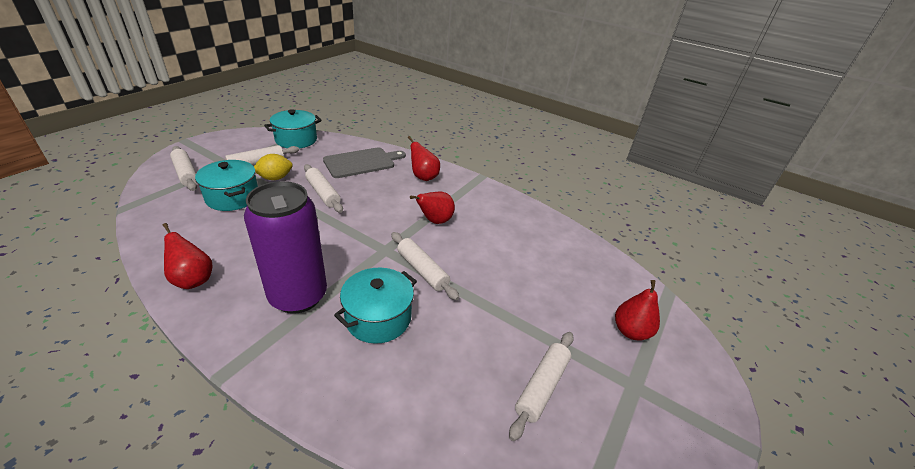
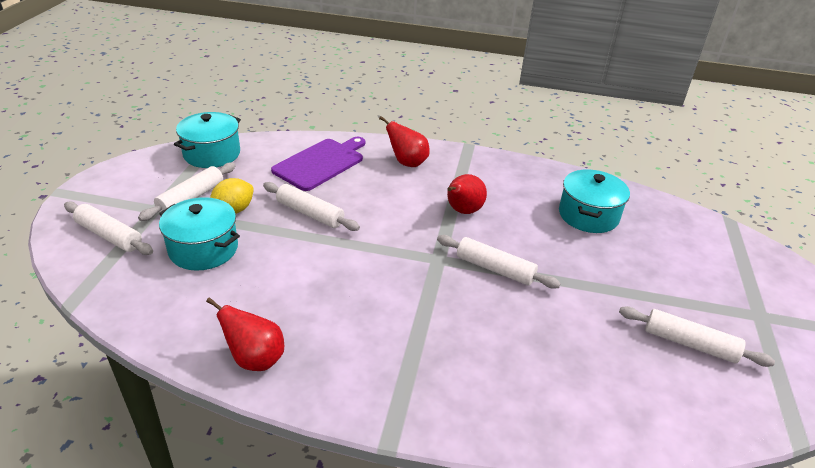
camera: 20 degrees left, 0 degrees up
purple can [244,181,327,314] -> none
grey cutting board [323,147,406,178] -> purple cutting board [271,137,365,191]
turquoise pot [334,268,417,344] -> turquoise pot moved to [559,169,630,233]
white rolling pin [509,332,574,441] -> white rolling pin turned 75 degrees counterclockwise [619,306,775,367]
red pear [615,280,660,340] -> none

